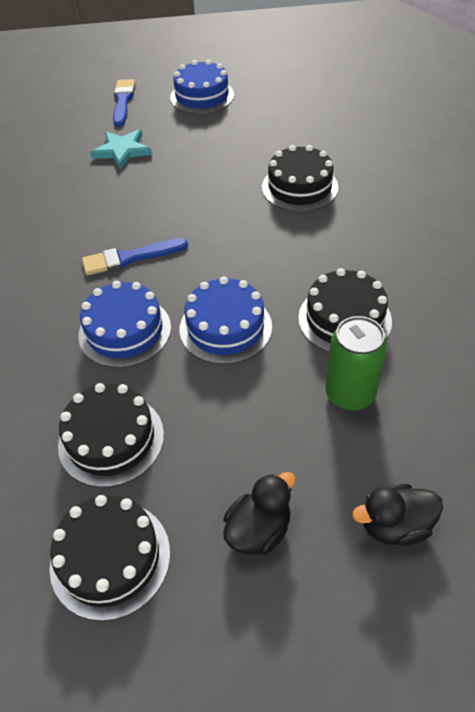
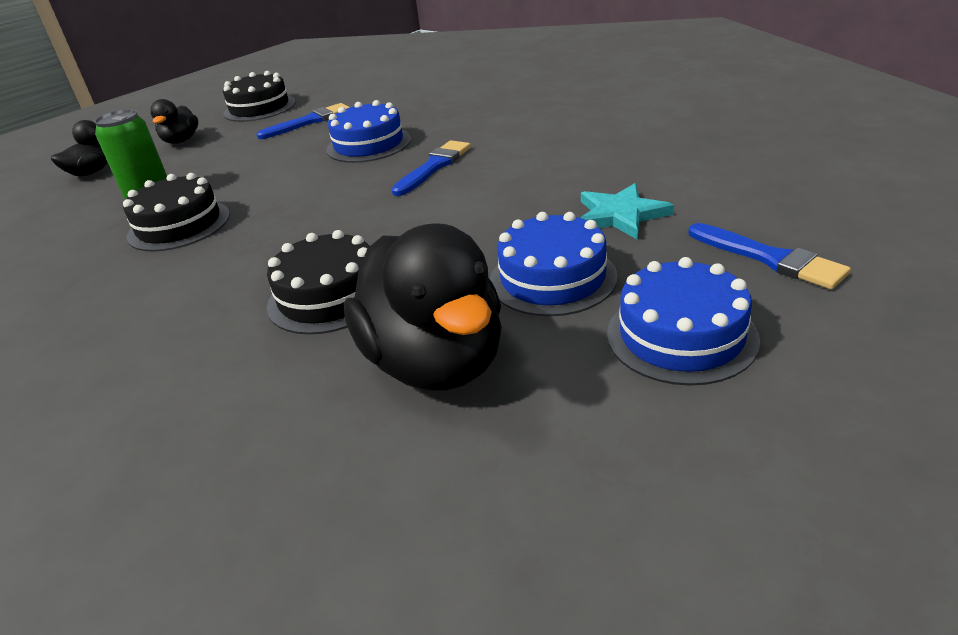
camera: 140 degrees right, 15 degrees down
black cake [58,383,164,487] -> blue brush [257,103,350,139]
blue cake [179,276,272,364] -> blue cake moved to [490,212,618,316]
none -> black duck [344,223,502,391]

